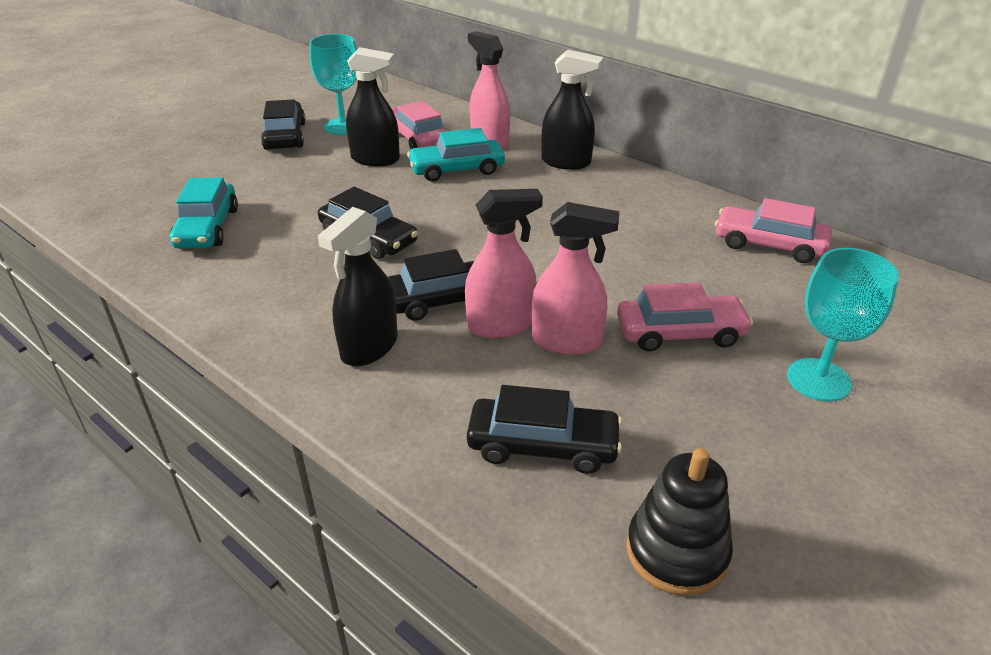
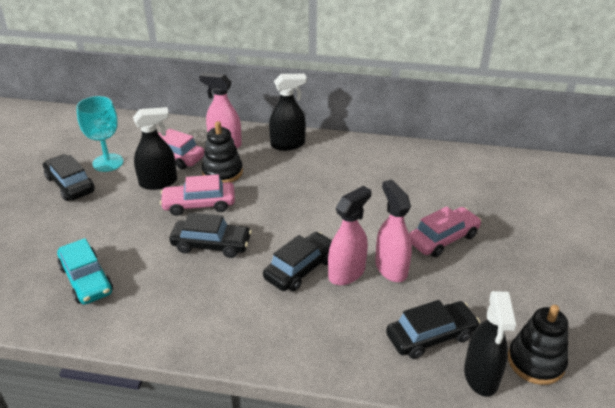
camera: 30 degrees left, 0 degrees up
black spray bottle [318,207,398,366] -> black spray bottle moved to [464,291,516,397]
turquoise car [407,128,505,182] -> black stacking toy [202,121,243,183]
pink spray bottle [532,202,619,355] -> pink spray bottle turned 90 degrees counterclockwise [375,180,412,282]
pink car [715,198,832,263] -> pink car moved to [160,174,235,216]
turquoise goblet [787,248,899,402] -> none

